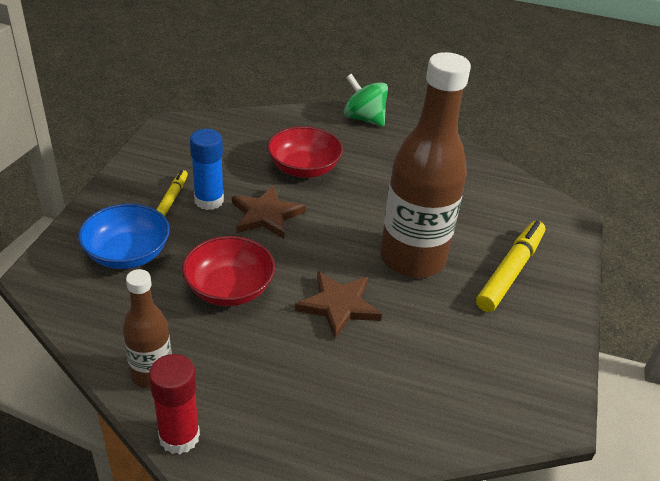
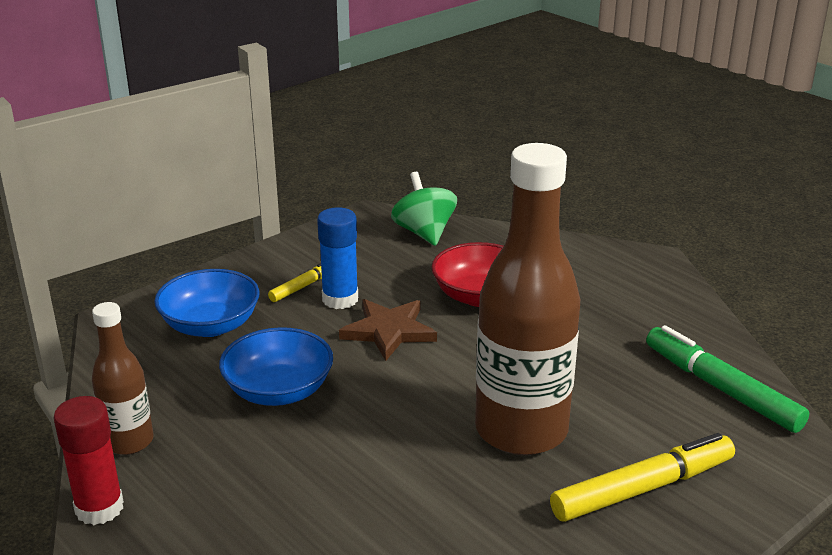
camera: 35 degrees right, 10 degrees down
red bowl [182,236,275,306] -> blue bowl [219,327,333,406]
brown star [295,271,382,339] -> none
green spinning top [344,74,388,127] -> green spinning top moved to [391,172,457,246]
none -> green marker [646,325,809,433]

